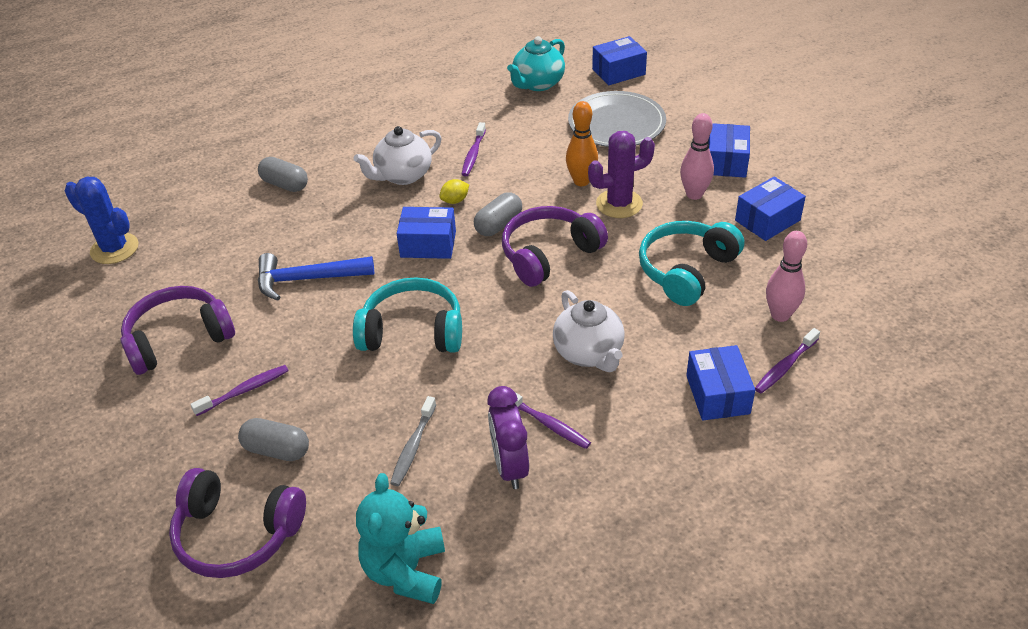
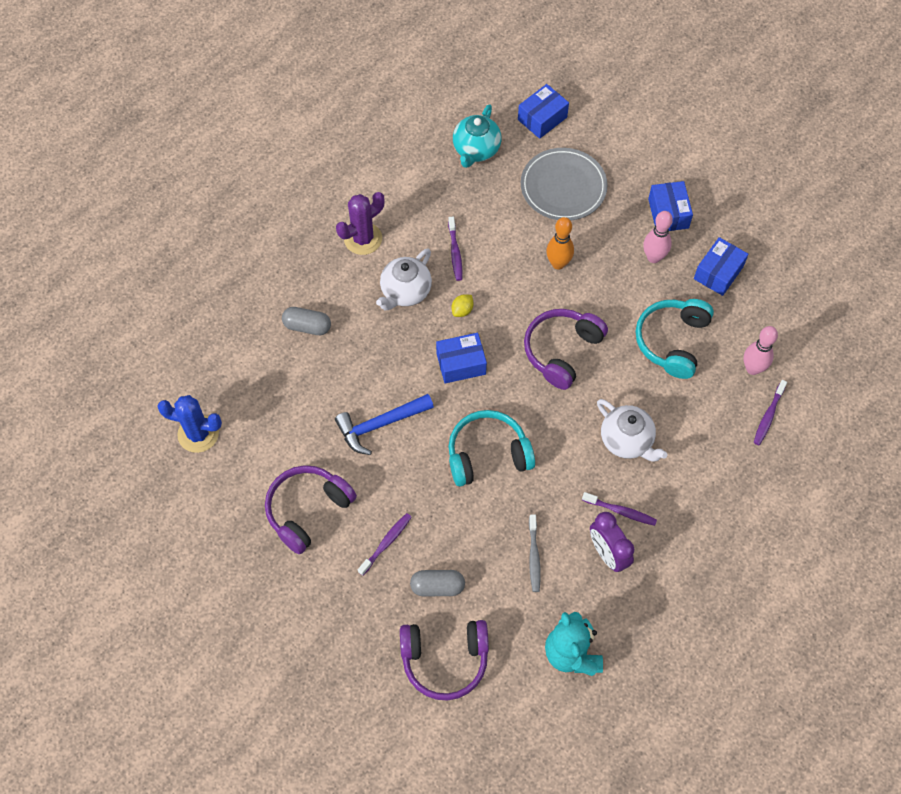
camera: 20 degrees left, 20 degrees up
grey capsule [474,192,522,236] -> none
purple cactus [588,131,655,218] -> purple cactus moved to [336,192,384,255]
blue box [686,345,755,420] -> none

